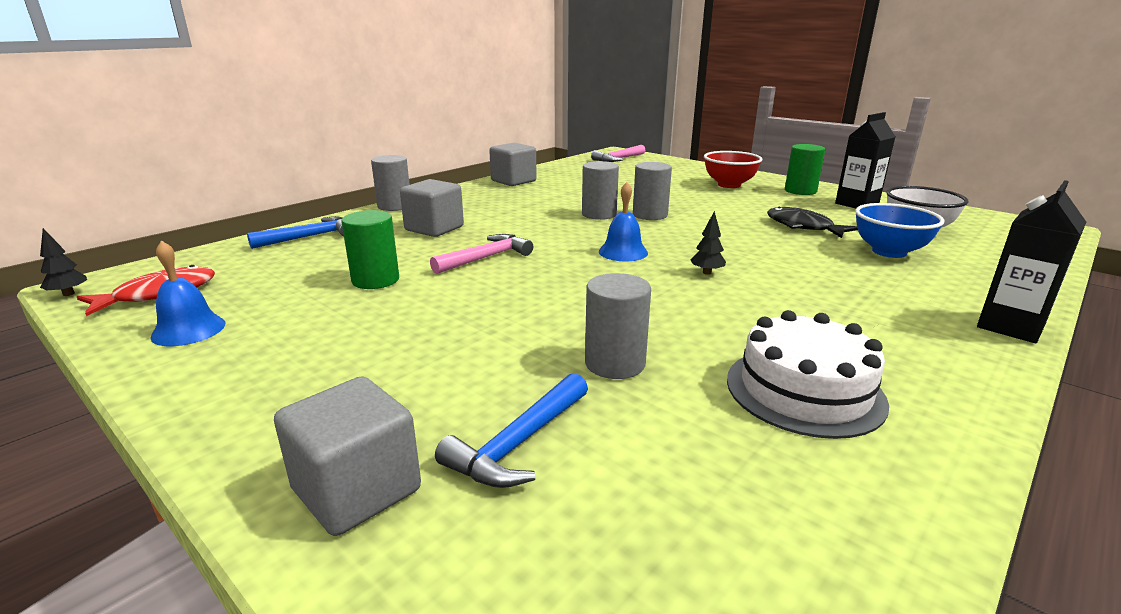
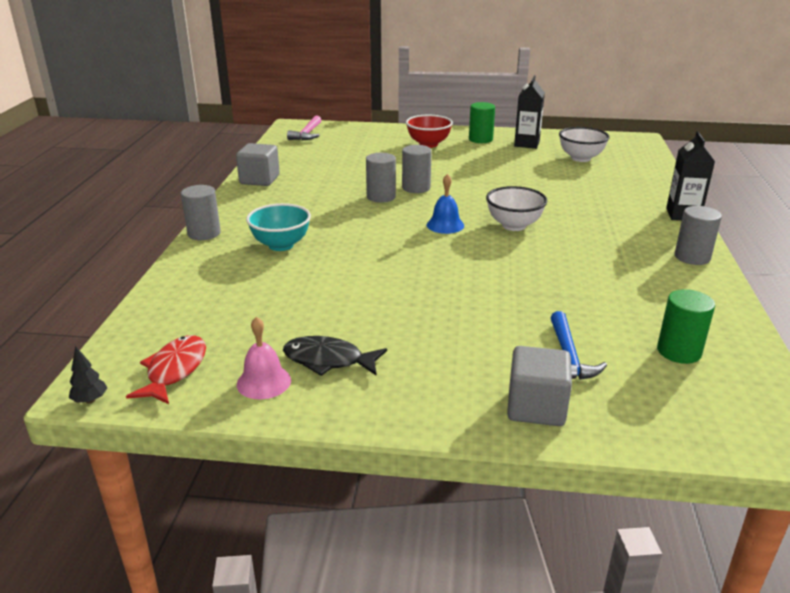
camera: 35 degrees left, 5 degrees up
blue bell [150,240,225,346] -> pink bell [237,317,291,399]
blue hammer [247,216,344,249] -> none
green cylinder [341,210,399,289] -> green cylinder moved to [657,289,715,364]
grey cube [400,179,464,237] -> turquoise bowl [246,203,311,251]
pink hammer [430,234,533,274] -> none
grey cylinder [585,273,651,379] -> grey cylinder moved to [675,206,722,265]
black tree [691,211,726,275] -> white bowl [486,186,547,231]
white cake [727,310,889,439] -> none
black fish [767,206,858,238] -> black fish moved to [283,336,387,376]
blue bowl [855,203,944,258] -> none

